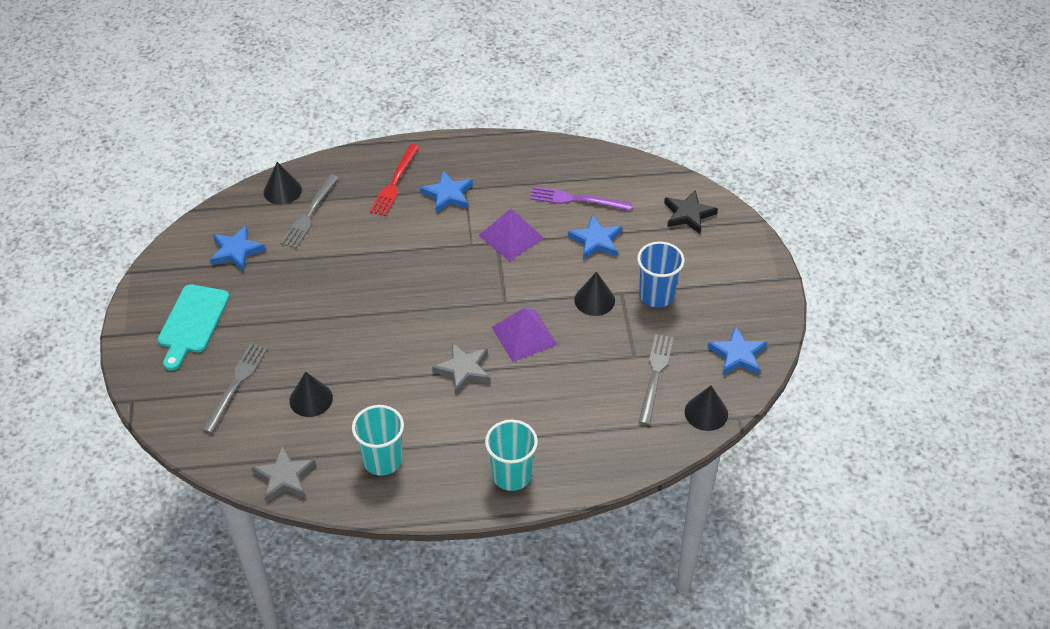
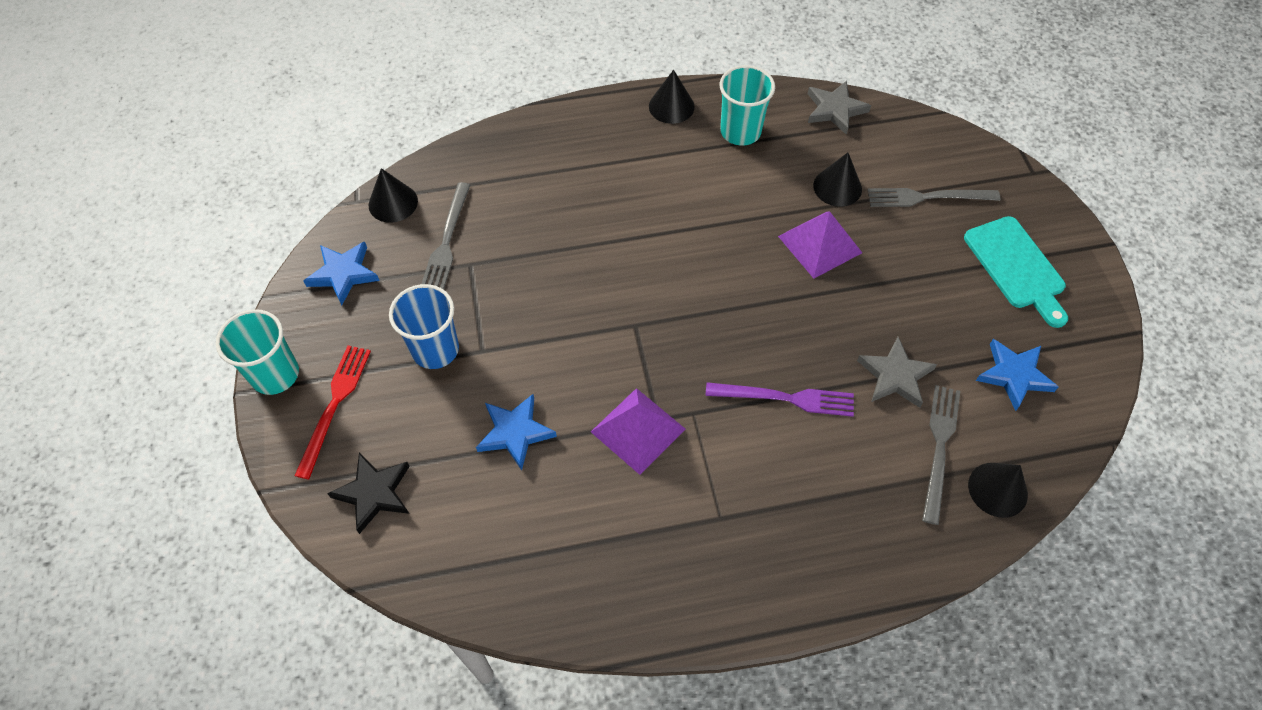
camera: 175 degrees right, 10 degrees up
turquoise cutting board [158,284,230,371] -> turquoise cutting board turned 150 degrees clockwise [964,216,1068,328]
grey fork [202,343,268,433] -> grey fork turned 75 degrees clockwise [867,188,1001,207]
red fork [370,144,419,216] -> red fork moved to [295,345,371,479]
blue star [420,171,473,213] -> none
grey star [432,342,490,394] -> grey star moved to [857,337,937,408]
turquoise cup [485,420,538,491] -> turquoise cup moved to [216,309,299,395]
purple pyramid [492,308,558,362] -> purple pyramid moved to [778,211,862,278]
purple fork [530,186,632,210] -> purple fork moved to [705,382,854,417]
black cone [574,272,615,316] -> black cone moved to [649,70,695,124]

